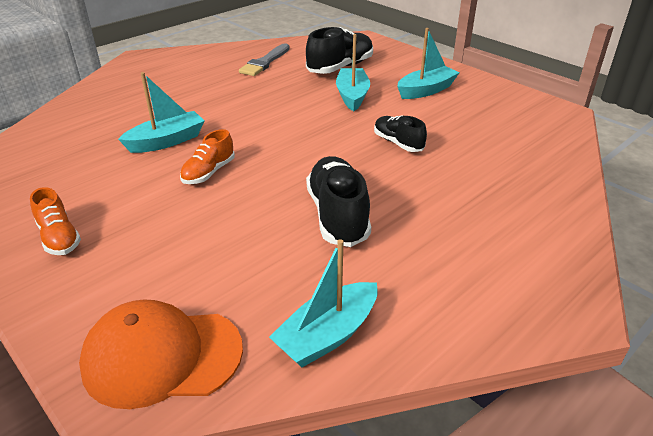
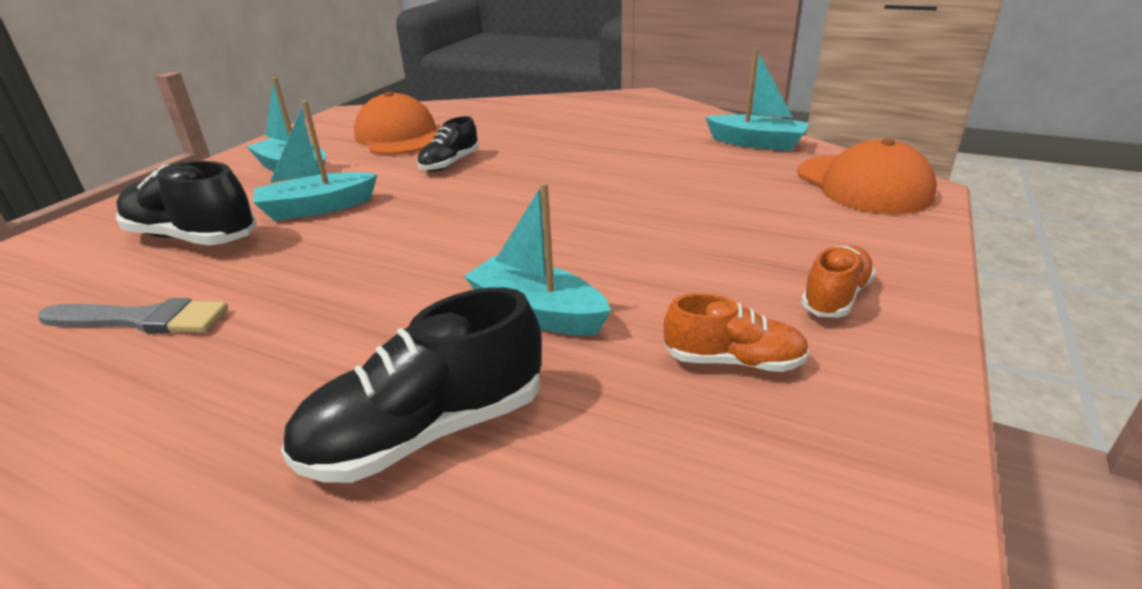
camera: 110 degrees left, 5 degrees down
orange shoe [180,129,235,184] -> orange shoe moved to [664,293,809,372]
black shoe [306,156,371,247] -> black shoe moved to [281,287,542,483]
none -> orange cap [354,91,436,155]

